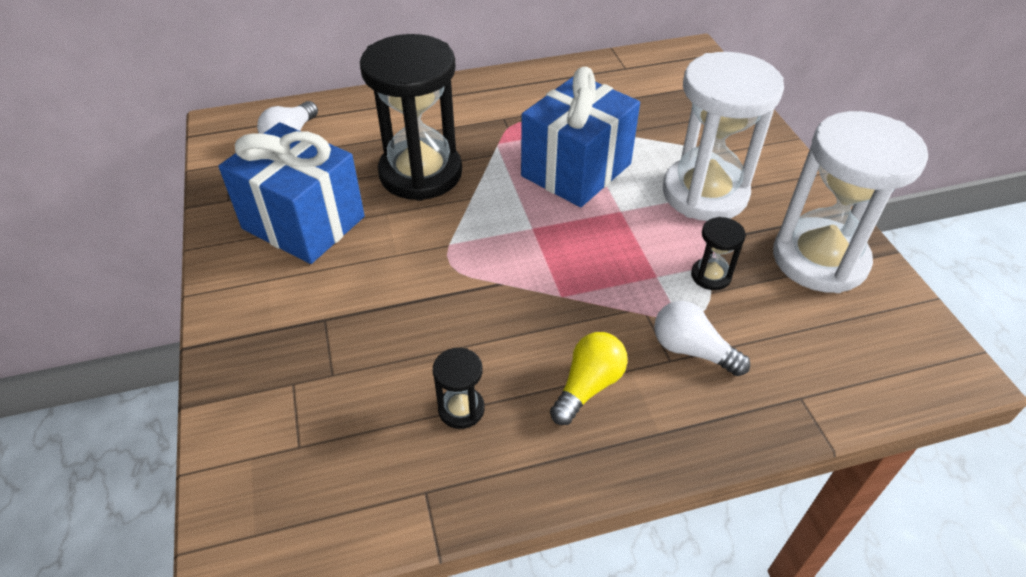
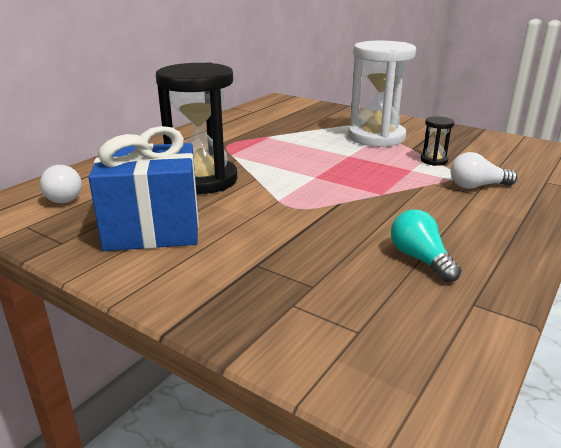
camera: 40 degrees left, 20 degrees down
black hourglass [433,348,485,429] -> turquoise light bulb [391,209,462,282]
blue gift [521,67,640,207] -> none
yellow light bulb [550,332,628,425] -> none
white hourglass [773,111,928,293] -> none

